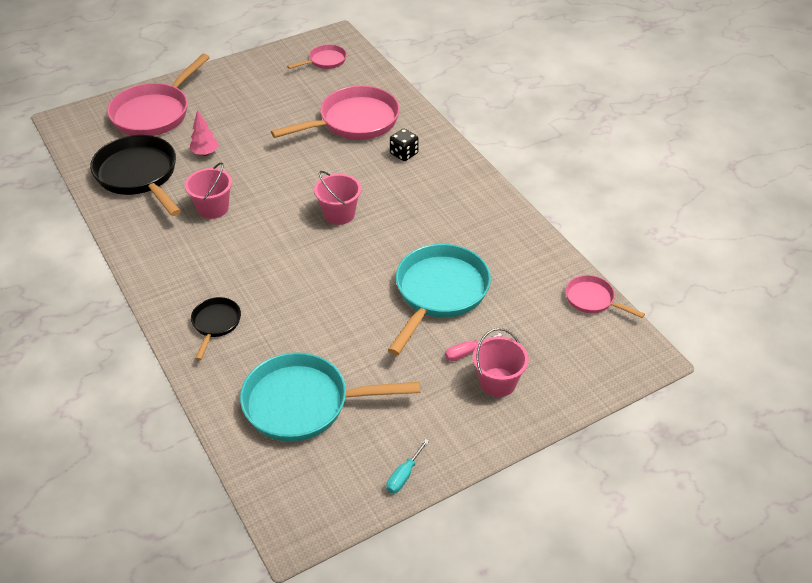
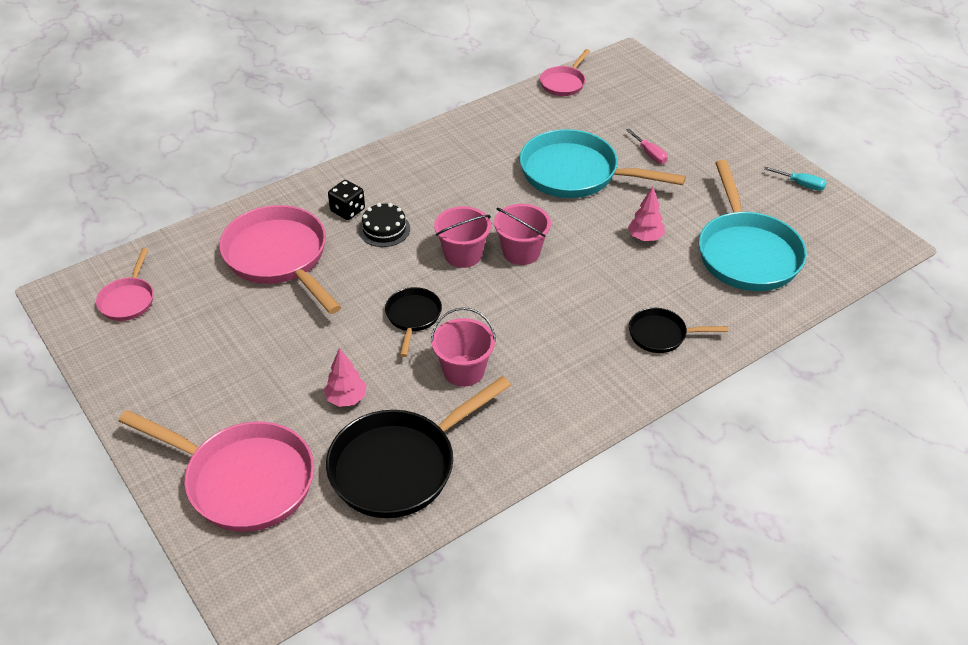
camera: 95 degrees left, 0 degrees up
pink pan [287,44,347,69] -> pink pan turned 135 degrees counterclockwise [96,248,154,321]
pink bucket [473,328,529,397] -> pink bucket moved to [494,204,551,265]
none -> black cake [359,203,410,247]
none -> black pan [385,287,442,357]
none -> pink tree [628,187,665,241]

